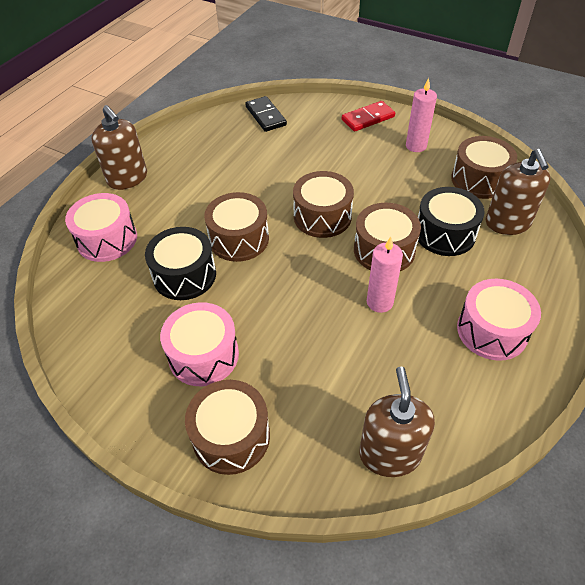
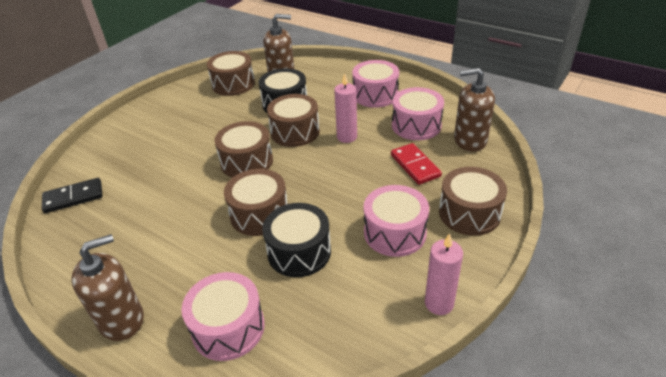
camera: 85 degrees left, 10 degrees down
red domino [342,101,395,132] -> red domino moved to [391,143,442,185]
pink candle [406,78,437,152] -> pink candle moved to [425,233,463,315]
none -> pink drum [392,87,444,140]

